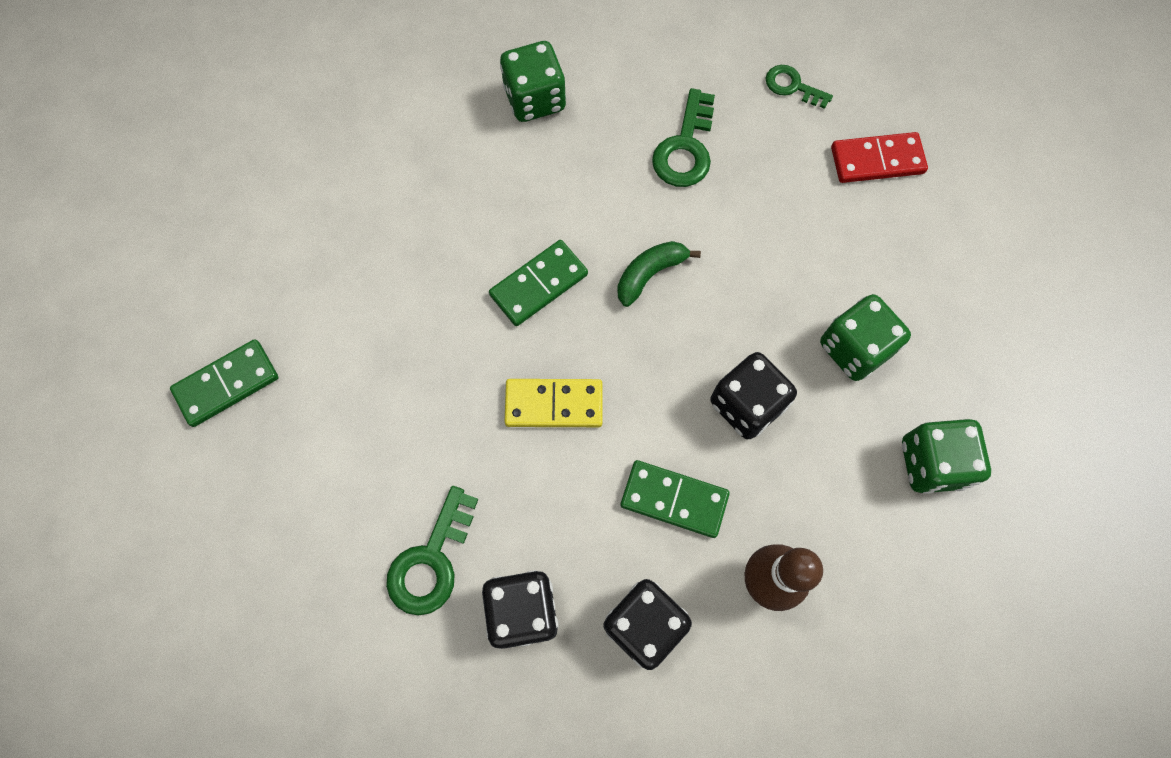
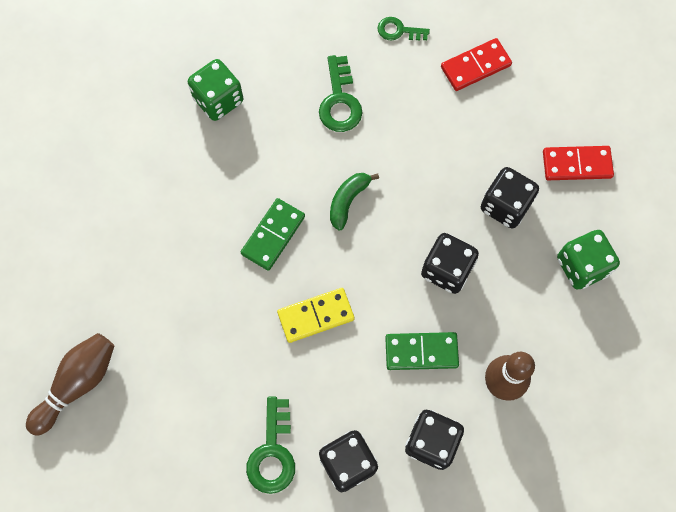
camera: 20 degrees left, 0 degrees up
green domino [170,339,279,427] -> brown bowling pin [26,333,114,436]
green dice [820,294,911,381] -> black dice [481,167,539,228]
none -> red domino [543,146,614,180]

